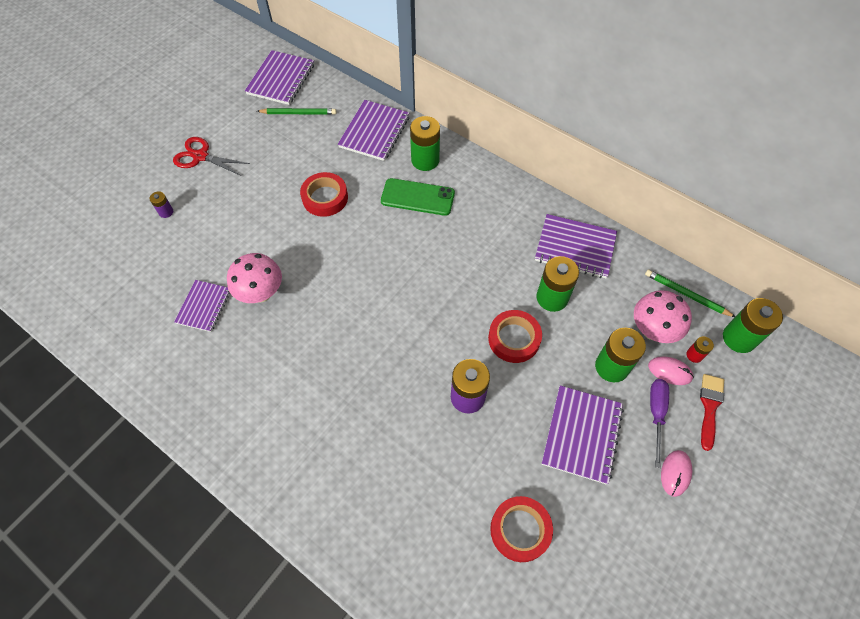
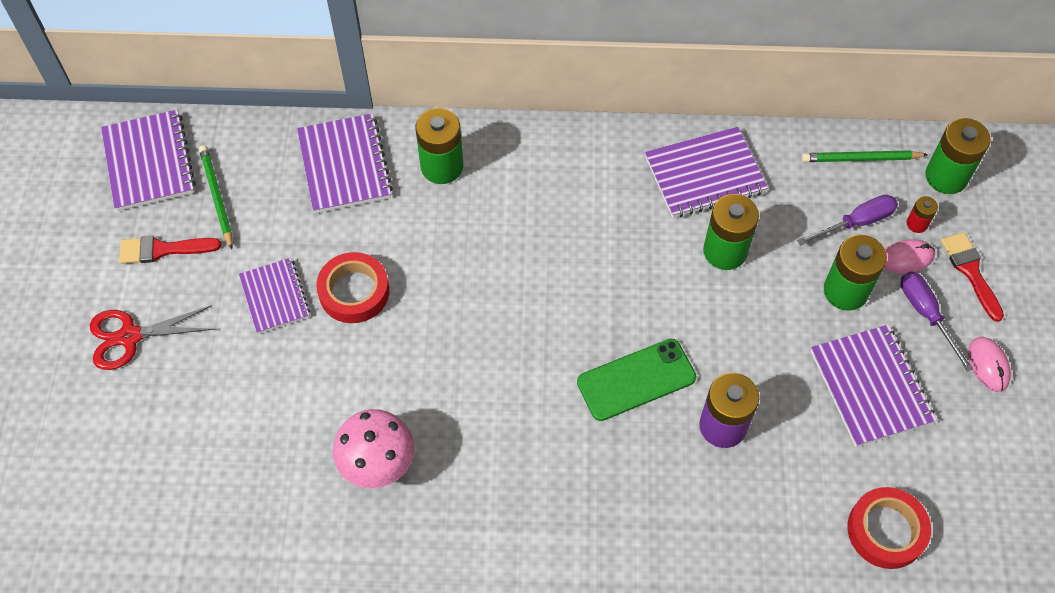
camera: 35 degrees left, 0 degrees up
purple battery [150,191,173,218] -> none
purple notebook [174,280,230,332] -> purple notebook moved to [239,258,310,334]
green pencil [257,108,337,115] -> green pencil turned 75 degrees counterclockwise [199,145,233,249]
green phone [381,178,455,216] -> green phone moved to [577,339,696,421]
red tape [488,310,542,363] -> none
pink mushroom [634,290,692,343] -> purple screwdriver [797,194,898,246]
none -> red brush [119,236,221,264]

